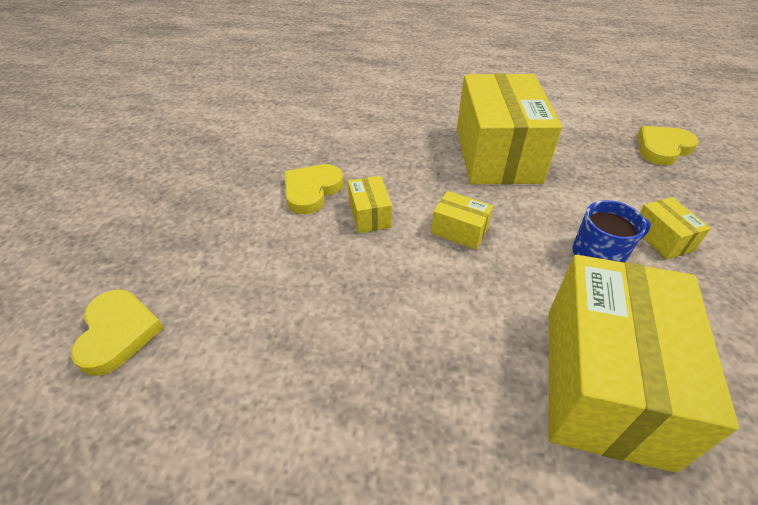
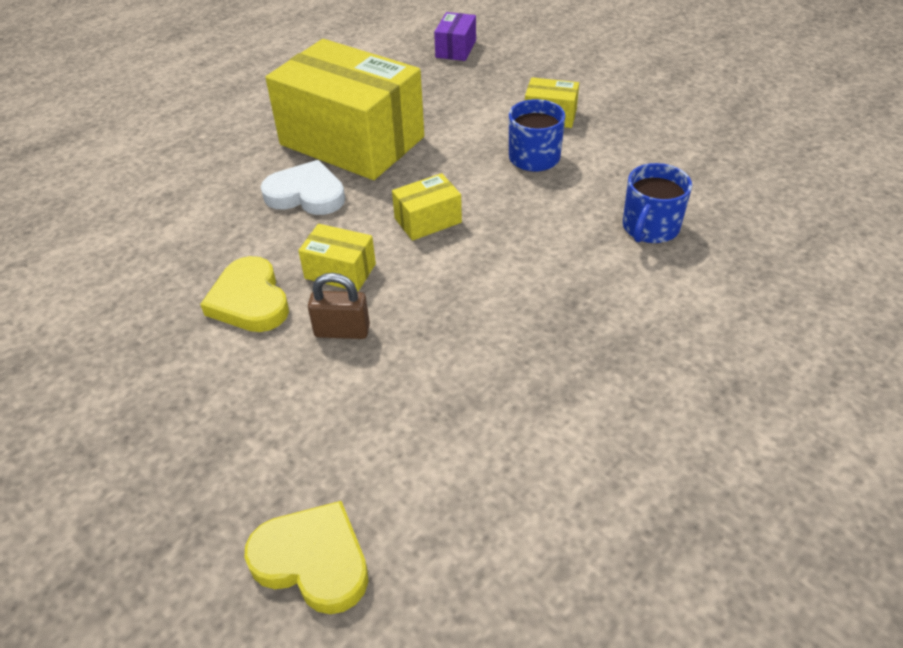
camera: 55 degrees left, 0 degrees up
yellow box [549,255,739,473] -> blue mug [623,163,692,243]
yellow heart [637,126,699,165] -> purple box [434,12,476,61]
none -> white heart [261,160,345,215]
none -> brown padlock [308,273,370,339]

